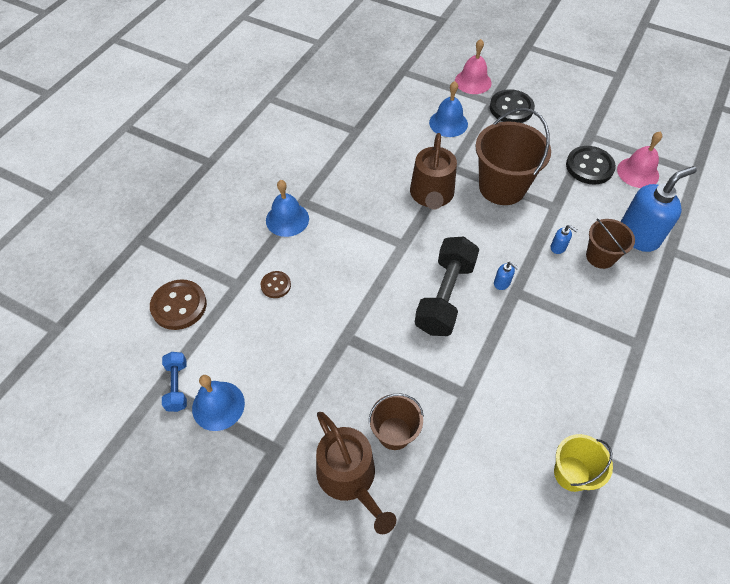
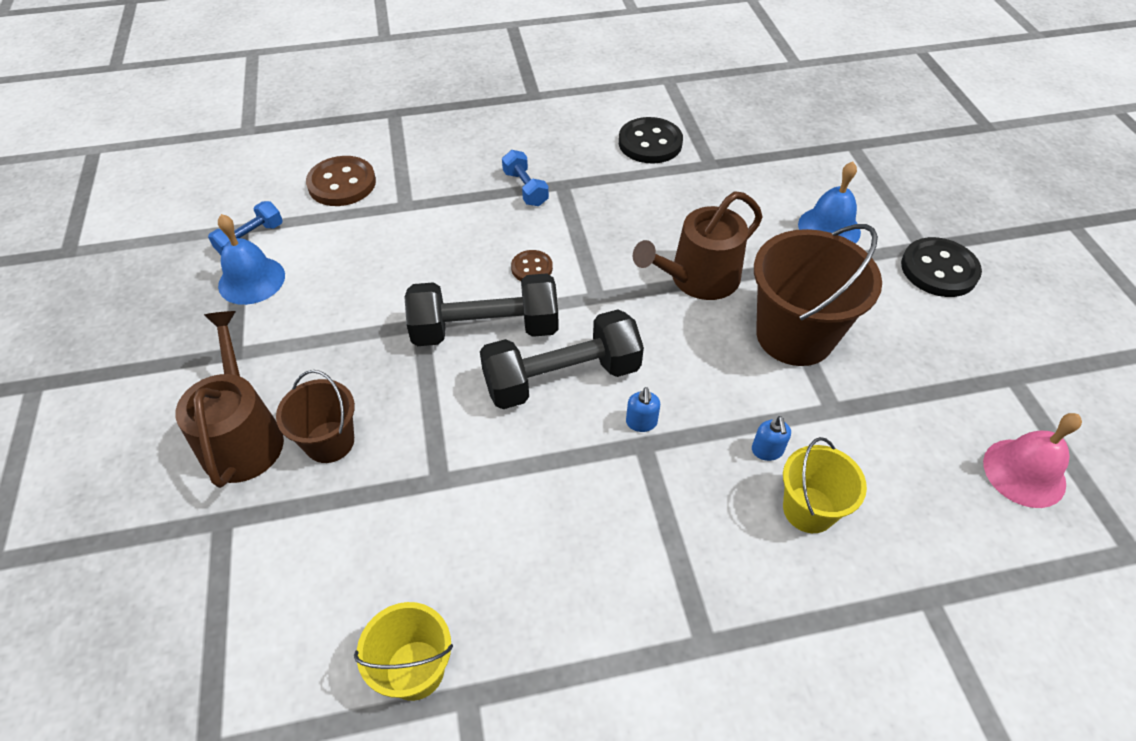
camera: 50 degrees right, 5 degrees down
brown button [261,271,291,298] -> brown button moved to [511,250,553,281]
blue bell [266,180,309,237] -> blue dumbbell [502,150,549,206]
brown watering can [316,412,396,534] -> brown watering can turned 150 degrees clockwise [175,311,284,488]
pink bell [455,39,491,94] -> none
black button [566,146,616,185] -> black button moved to [619,117,683,164]
brown bucket [586,218,635,269] -> yellow bucket [783,437,867,533]
blue soap dispenser [621,166,697,252] -> none
none -> black dumbbell [404,273,559,346]

